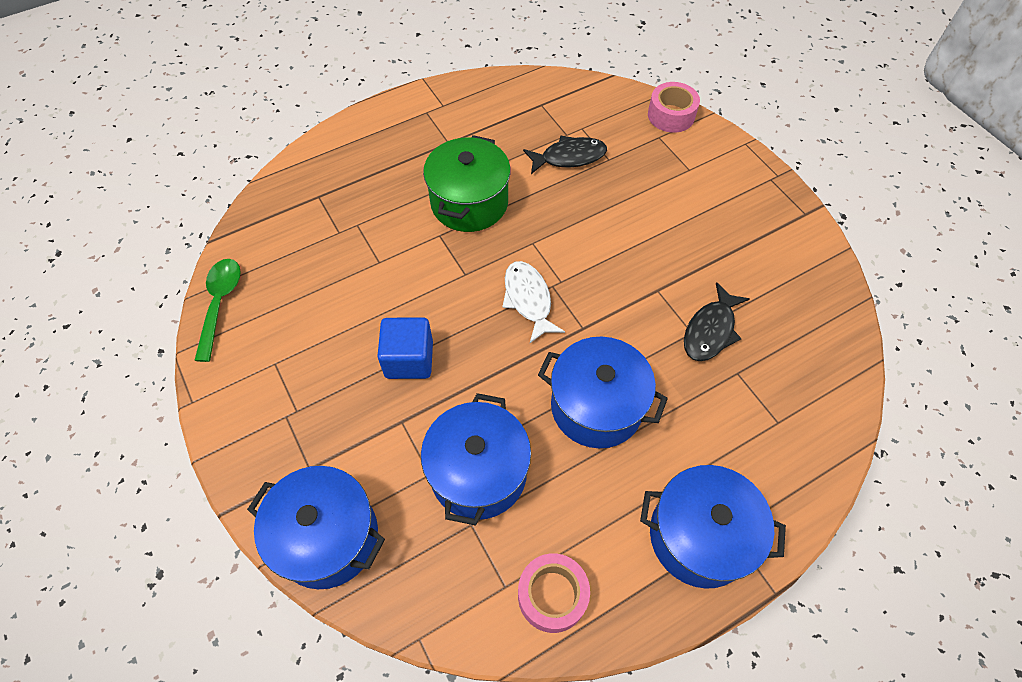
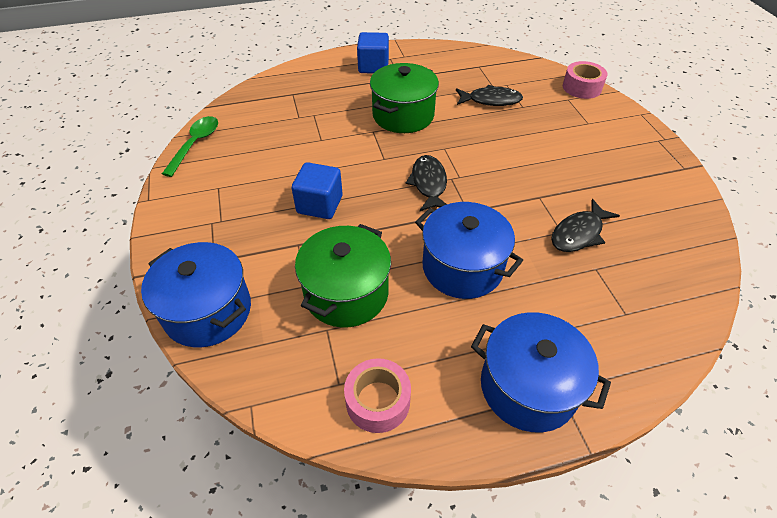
camera: 15 degrees right, 10 degrees down
blue pot [421,393,531,526] -> green pot [295,224,391,328]
white fish [502,261,565,343] -> black fish [406,155,447,211]
none -> blue cube [357,32,389,74]

